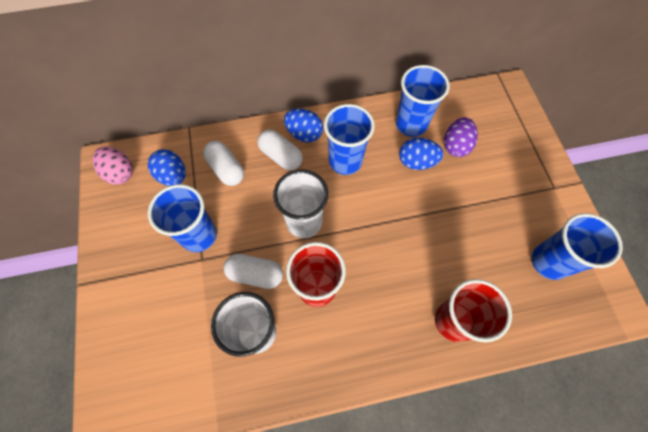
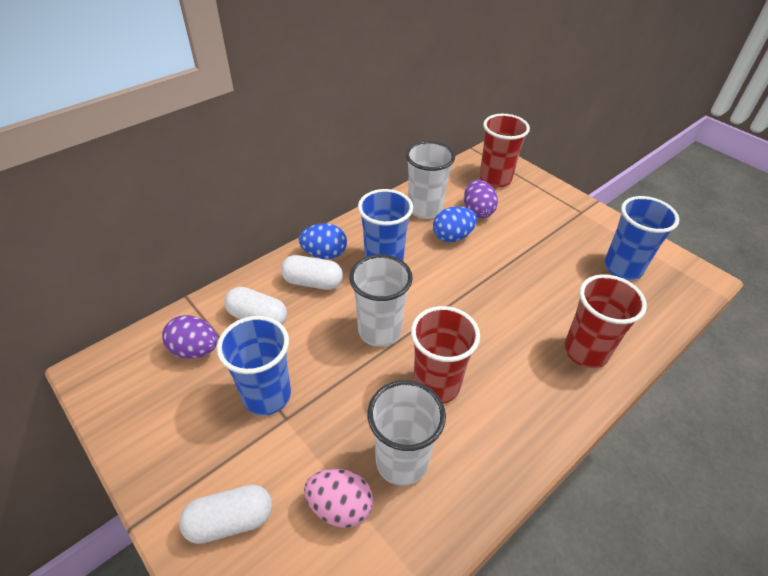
camera: 30 degrees left, 20 degrees down
pink egg [93,147,133,184] -> pink egg moved to [304,469,373,528]
blue egg [148,149,186,186] -> purple egg [162,315,218,359]
white capsule [224,254,283,289] -> white capsule moved to [179,485,272,544]
blue cup [396,65,450,137] -> white cup [406,141,455,219]
none -> red cup [479,114,530,188]

